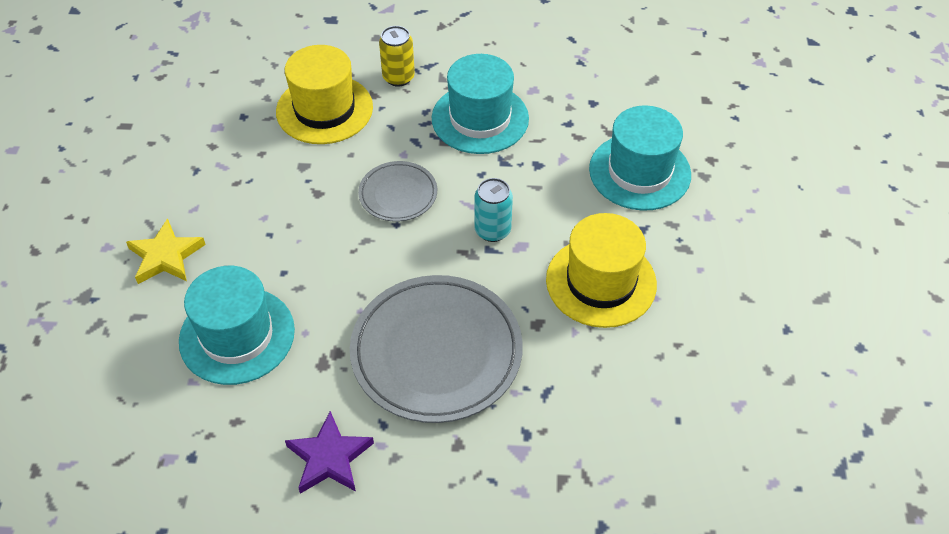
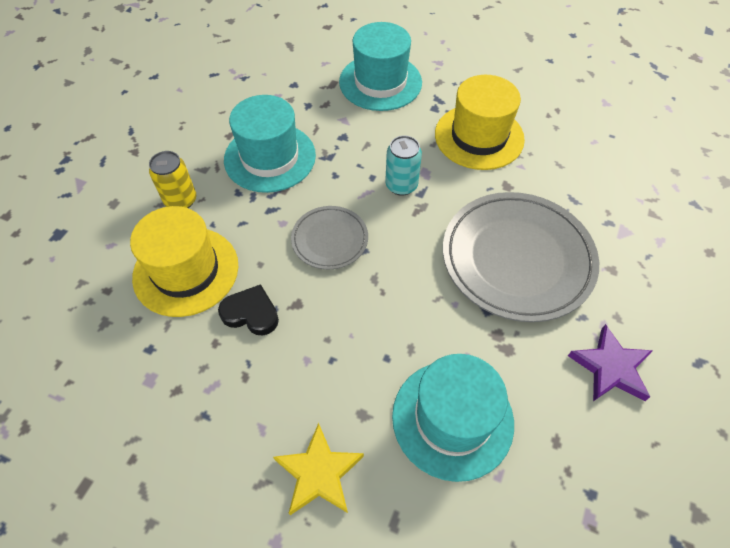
camera: 70 degrees left, 5 degrees up
none -> black heart [218,284,279,335]

